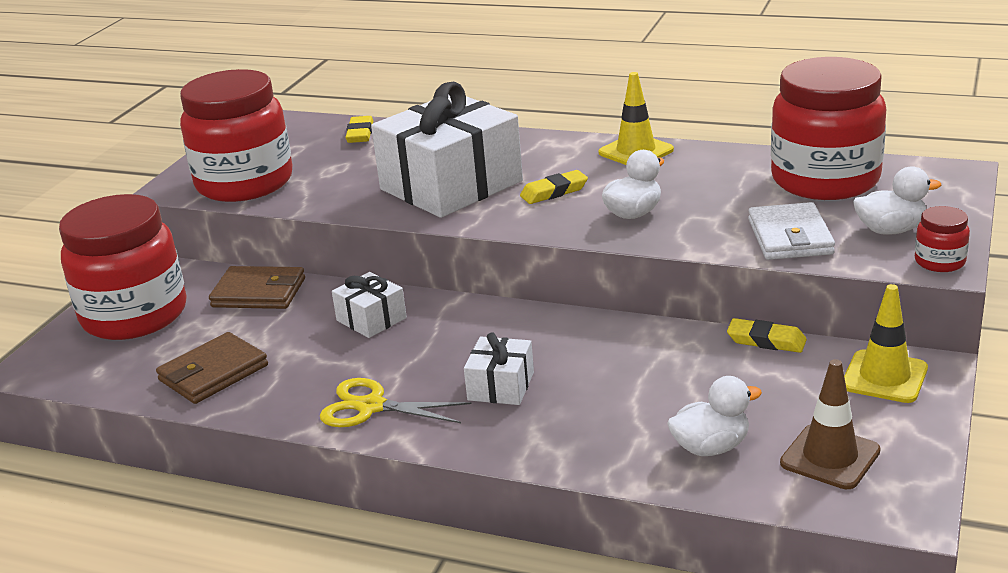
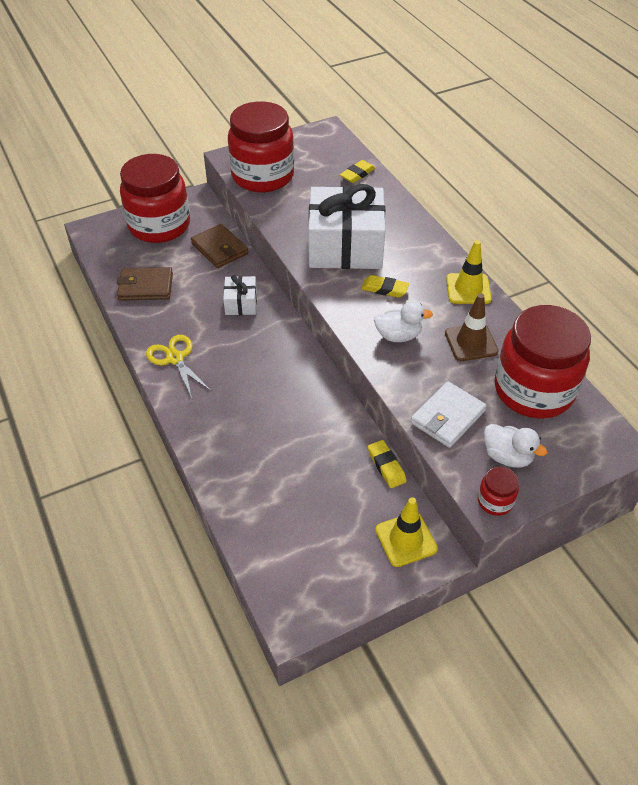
camera: 40 degrees right, 20 degrees up
white gift [464,332,534,405] -> none
white duck [667,376,762,456] -> none
brown traffic cone [780,359,881,489] -> brown traffic cone moved to [445,294,498,361]

